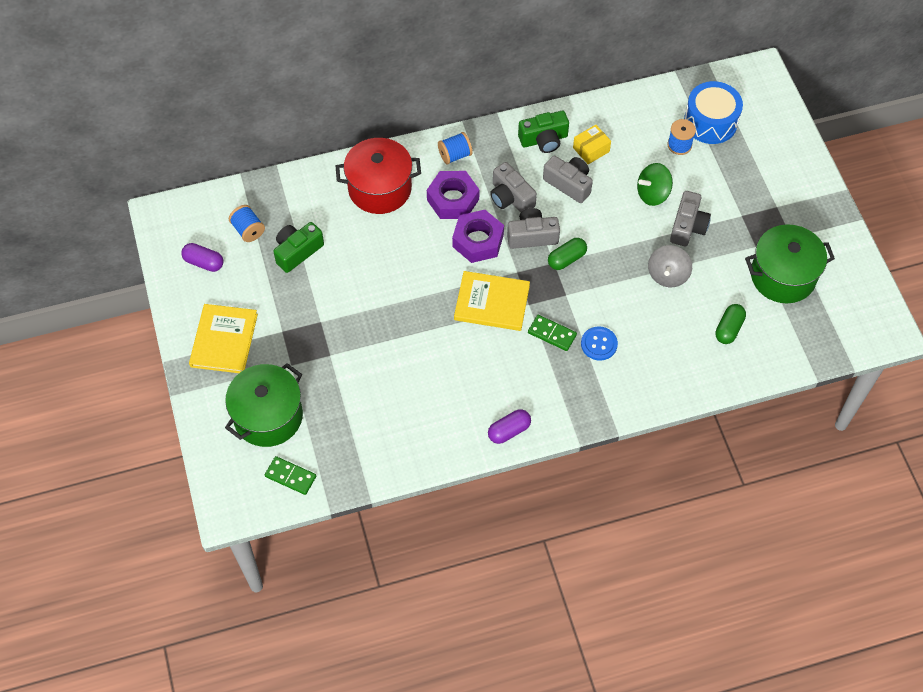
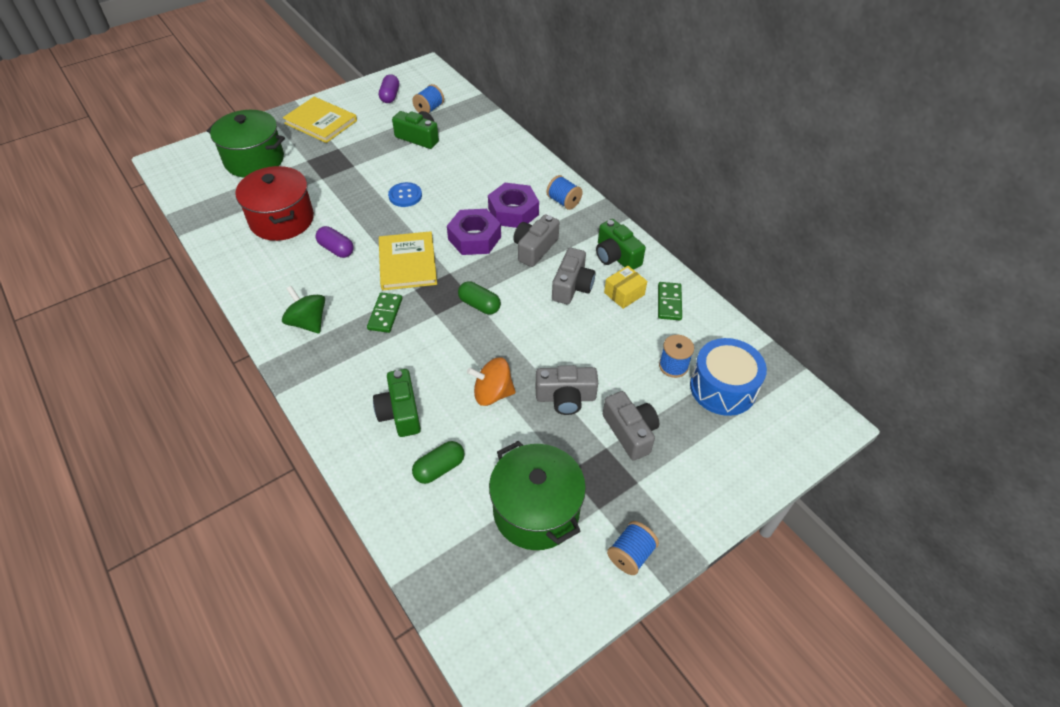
camera: 70 degrees right, 10 degrees down
yellow book [189,304,258,373] -> yellow book turned 45 degrees clockwise [283,97,357,143]
green domino [265,456,316,495] -> green domino moved to [658,282,682,320]
red pot [336,138,421,214] -> red pot moved to [235,166,314,241]
purple capsule [488,409,531,444] -> purple capsule moved to [315,226,354,258]
grey camera [507,208,560,249] -> grey camera moved to [603,391,659,461]
yellow box [573,125,611,164] -> yellow box turned 75 degrees counterclockwise [604,266,647,309]
blue button [581,326,618,361] -> blue button moved to [388,182,422,207]
green spinning top [637,163,673,206] -> green spinning top moved to [282,286,325,334]
grey spinning top [648,245,692,287] -> orange spinning top [467,357,516,406]
green capsule [715,304,746,344] -> green capsule turned 45 degrees counterclockwise [412,441,465,484]
none -> green camera [373,369,421,437]
none -> blue spool [607,521,659,575]

